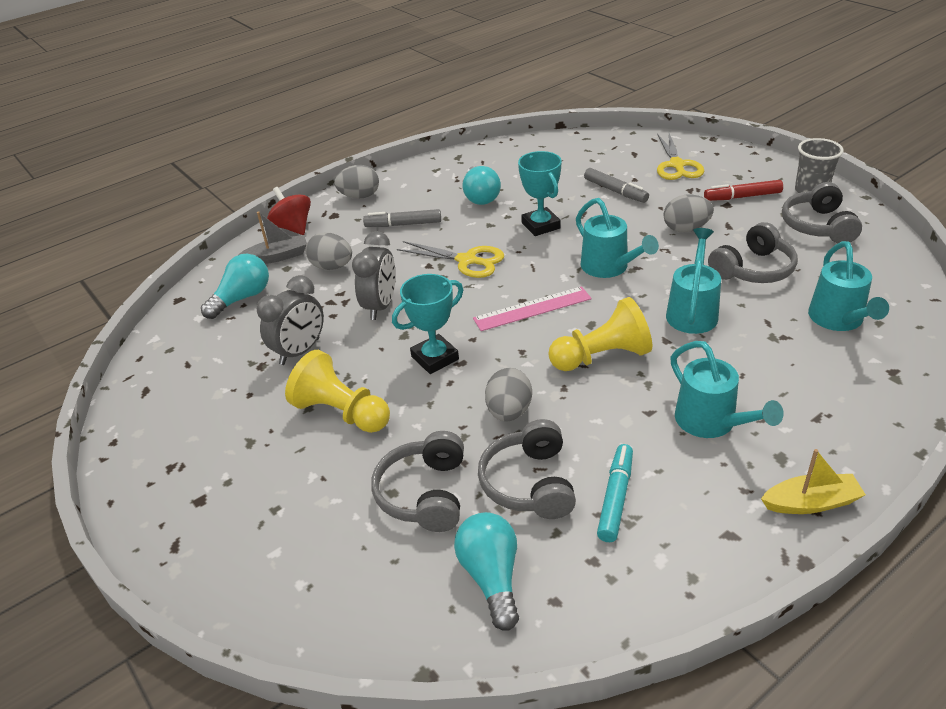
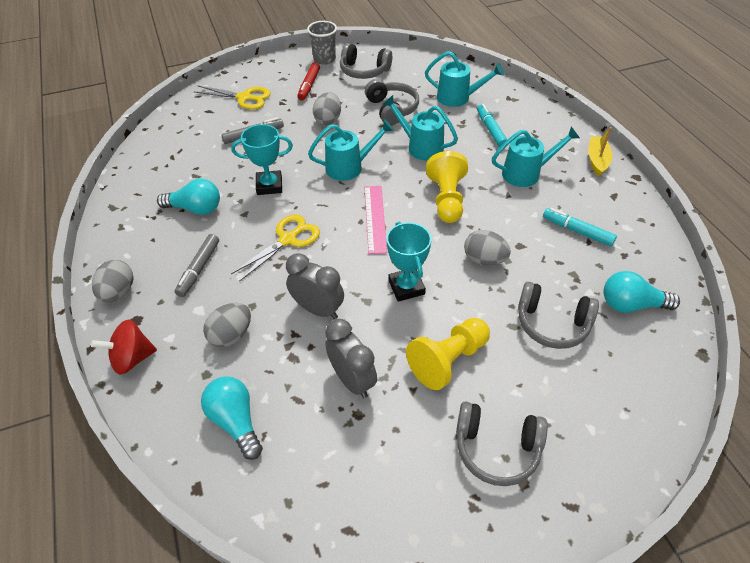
camera: 75 degrees left, 10 degrees up
grey boat [238,212,307,264] -> none
grey headphones [478,419,576,519] -> grey headphones moved to [456,401,547,486]
none -> turquoise marker [477,104,507,147]

